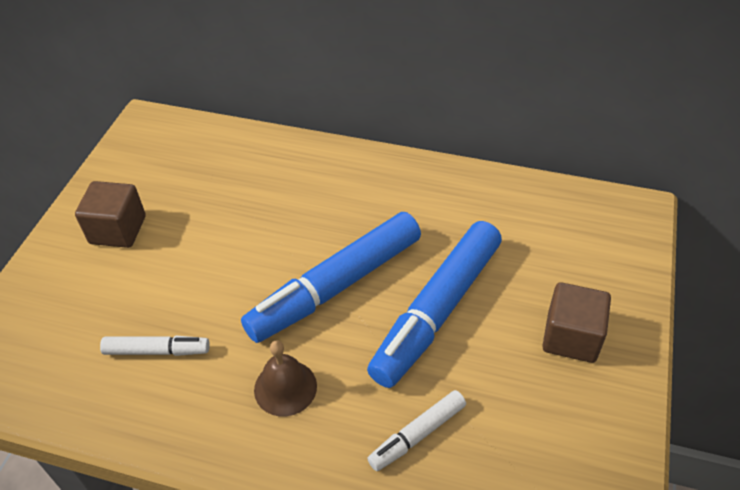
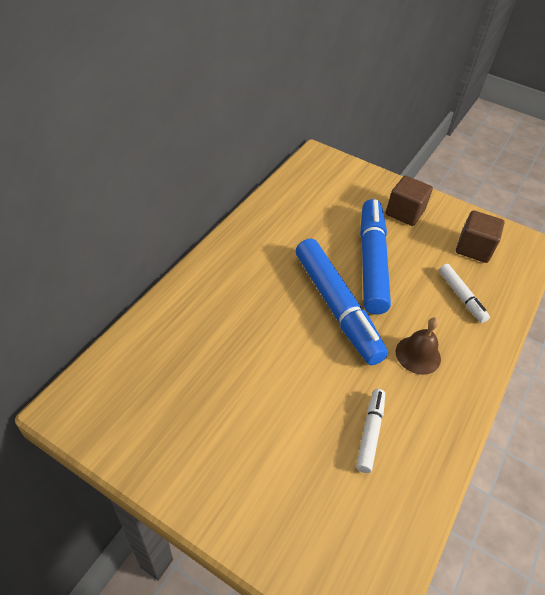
camera: 80 degrees left, 0 degrees up
brown cube [75,181,146,248] -> brown cube moved to [456,210,505,263]
blue marker [367,221,502,388] -> blue marker turned 135 degrees counterclockwise [360,199,391,315]

